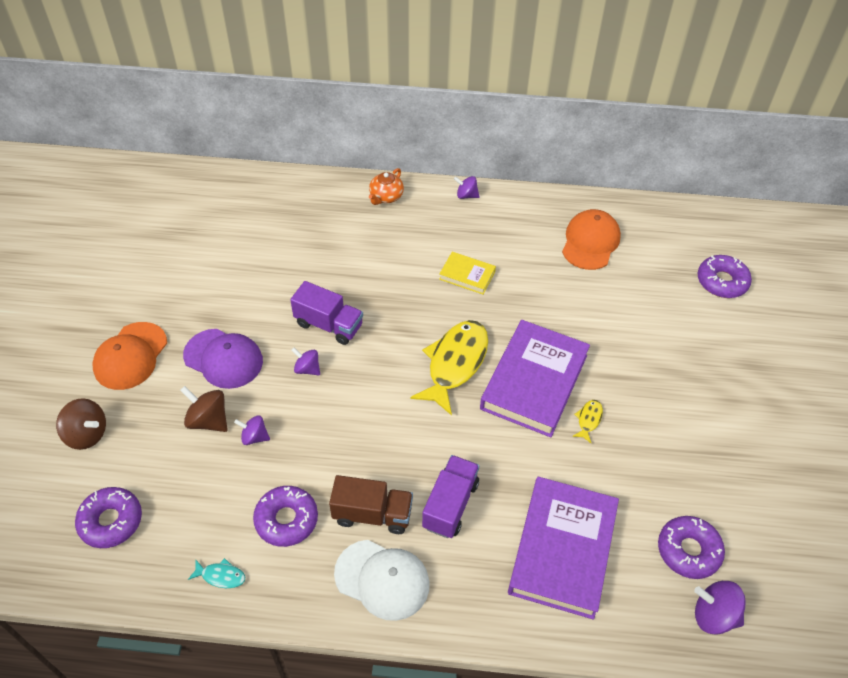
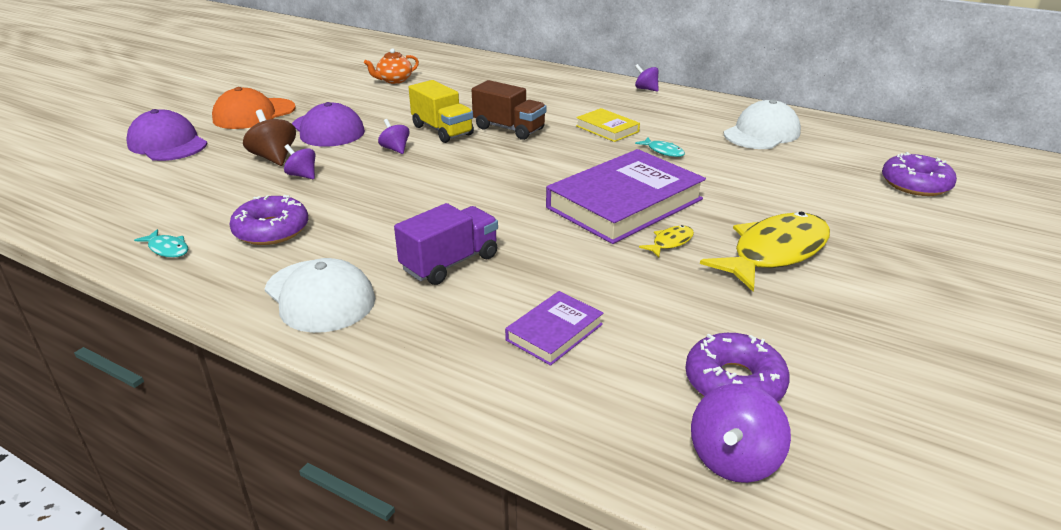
camera: 25 degrees right, 20 degrees down
brown spinning top [56,398,106,450] -> purple cap [127,109,207,161]
purple donut [75,487,142,548] -> none
purple truck [290,281,363,345] -> yellow truck [409,80,474,143]
brown truck [329,475,413,534] -> brown truck moved to [472,80,546,140]
orange teapot [369,168,404,205] -> orange teapot moved to [364,48,419,84]
yellow fish [410,320,488,416] -> yellow fish moved to [700,212,830,292]
purple book [508,477,619,620] -> purple book [505,291,603,366], size x0.49
orange cap [562,209,621,270] -> white cap [724,99,801,149]
purple spinning top [694,581,746,635] -> purple spinning top turned 105 degrees counterclockwise [691,384,791,483]
none -> turquoise fish [635,137,685,157]

